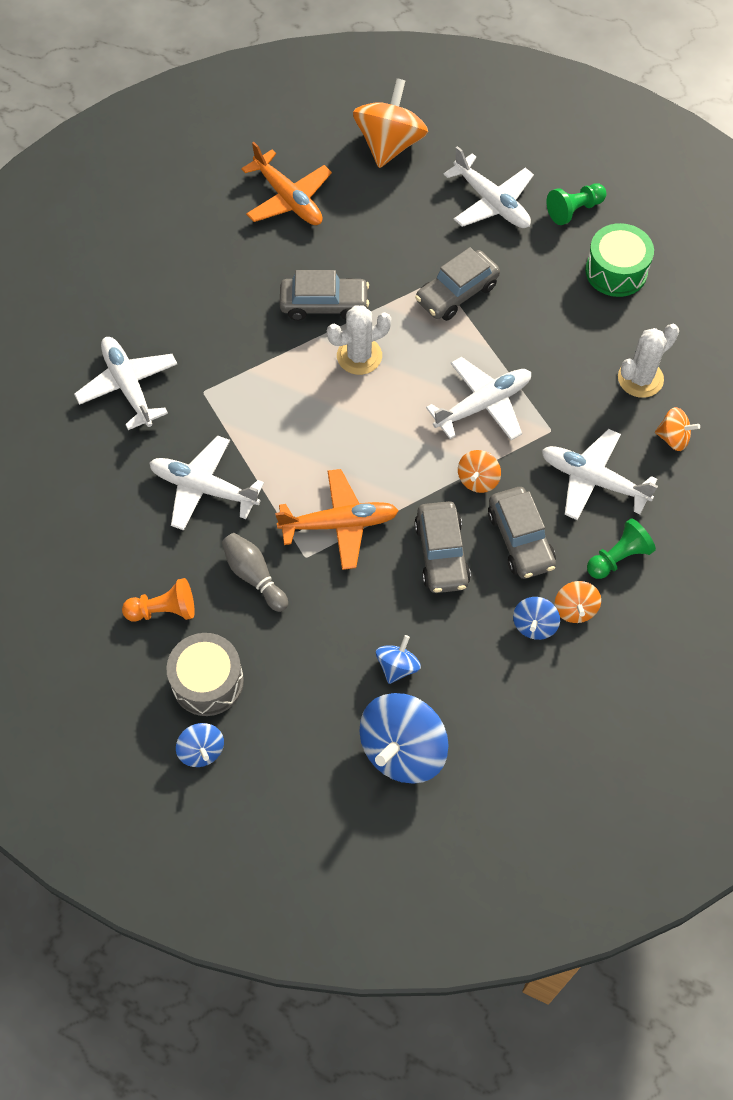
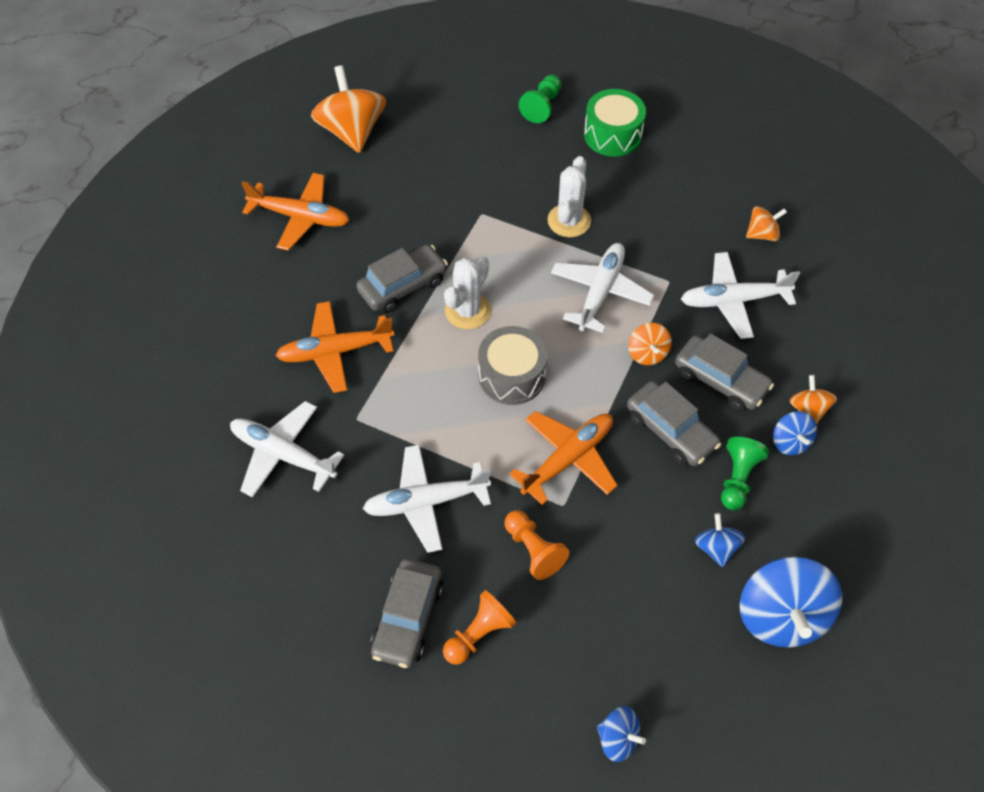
camera: 35 degrees left, 5 degrees down
grey drum [166,633,244,716] -> grey drum moved to [478,326,547,405]
grey bowling pin [222,533,288,612] -> orange pawn [505,510,569,580]
grey car [415,247,500,321] -> grey car moved to [371,559,443,668]
white plane [444,146,534,228] -> none
orange spinning top [554,581,601,623] -> orange spinning top turned 150 degrees counterclockwise [789,375,837,425]
green pawn [587,518,656,579] -> green pawn moved to [721,437,769,510]
white cactus [618,324,679,398] -> white cactus moved to [547,156,591,237]
none -> orange plane [275,301,394,393]

